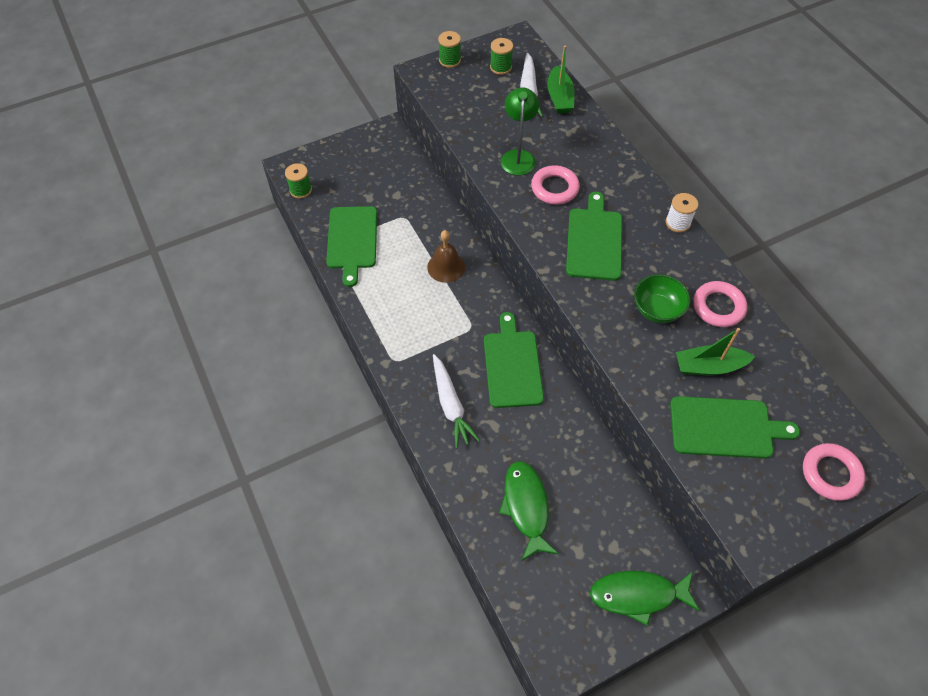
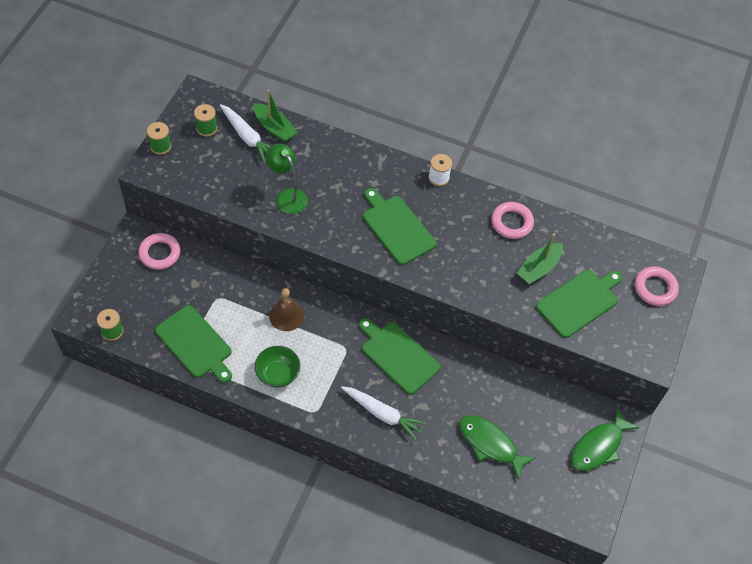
camera: 45 degrees left, 0 degrees up
pink ring [531,165,580,205] -> pink ring moved to [139,233,180,270]
green bowl [634,274,690,323] -> green bowl moved to [255,346,300,388]

